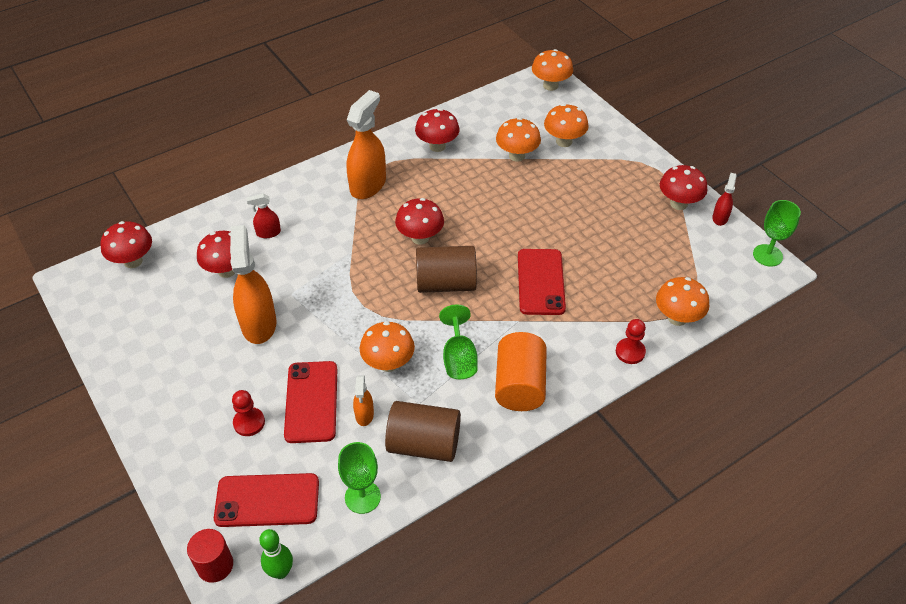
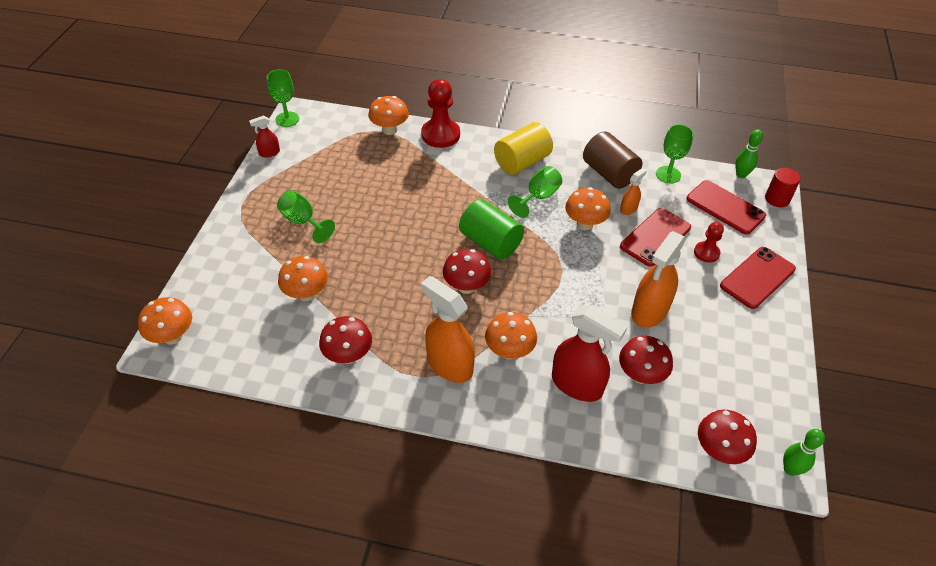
camera: 135 degrees left, 0 degrees up
red spray bottle [247,193,281,238] -> red spray bottle [552,306,627,402], size x2.05
orange spray bottle [347,90,386,199] -> orange spray bottle turned 60 degrees clockwise [421,276,475,383]
brown cylinder [416,246,477,293] -> green cylinder [459,199,524,259]
orange cylinder [495,332,547,411] -> yellow cylinder [494,122,553,175]
red phone [518,249,566,315] -> red phone moved to [720,247,796,309]
orange mushroom [544,104,588,147] -> orange mushroom moved to [485,312,537,359]
red pawn [616,319,646,364] -> red pawn [421,79,460,148], size x1.77
red mushroom [660,165,707,210] -> none
none -> green goblet [277,190,335,243]
none -> green bowling pin [783,429,825,476]

